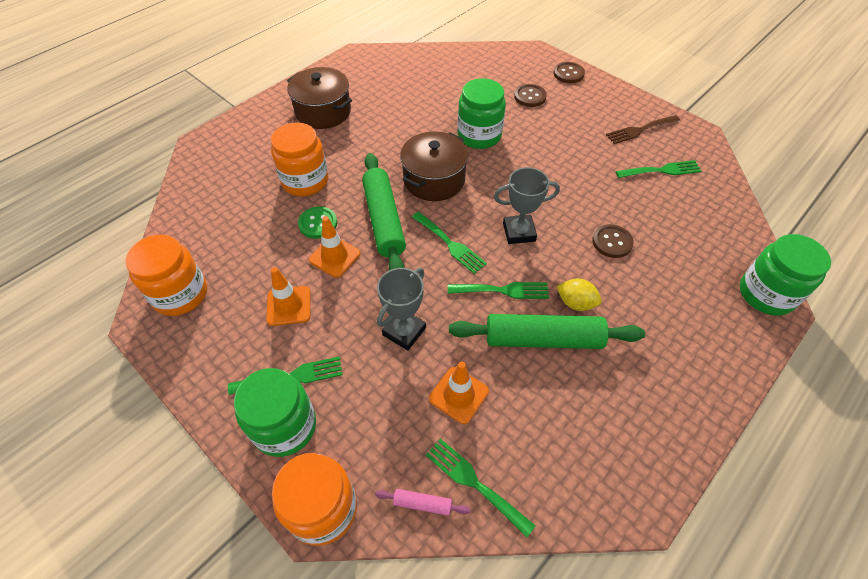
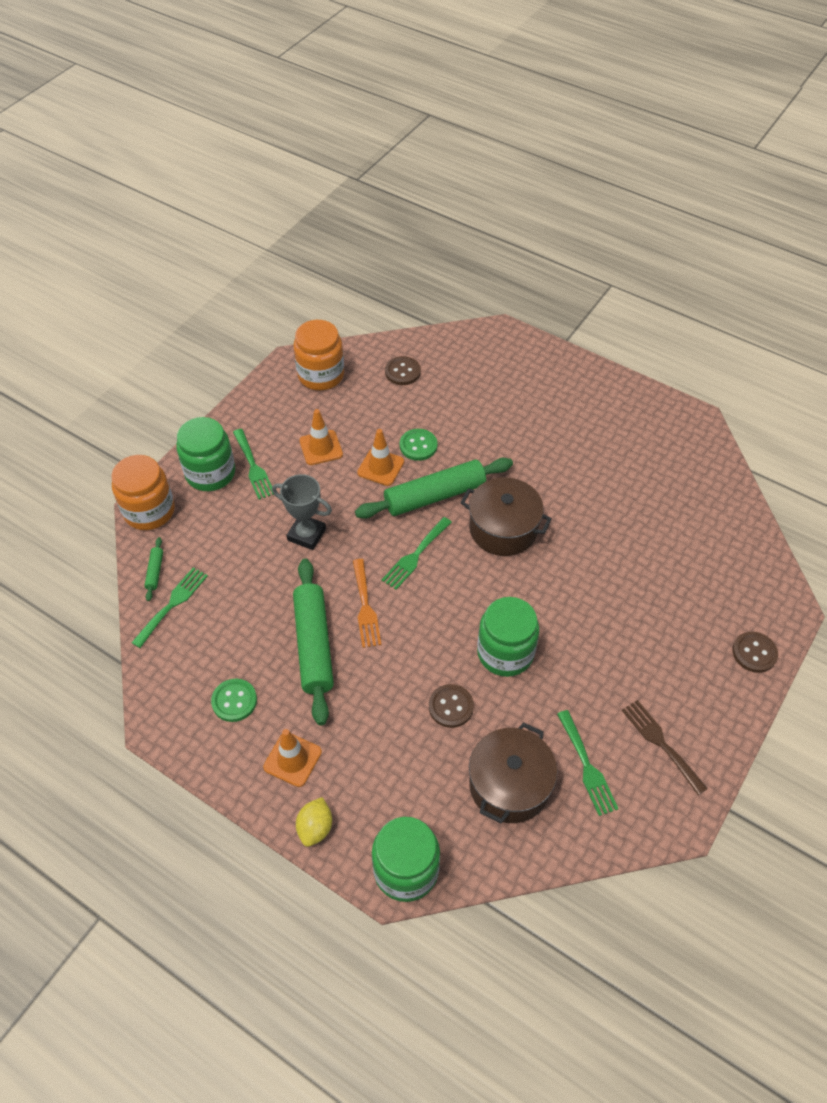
camera: 80 degrees right, 0 degrees up
orange jar [271,122,328,196] -> none
brown pot [287,67,352,129] -> brown pot moved to [469,722,557,823]
pink rolling pin [375,489,471,516] -> green rolling pin [144,537,163,601]
orange traffic cone [429,361,489,424] -> orange traffic cone moved to [263,729,322,787]
green fork [448,282,549,299] -> orange fork [353,559,381,648]
green jar [457,78,506,149] -> green jar moved to [477,597,539,677]
grey trophy [494,167,560,244] -> none
brown button [514,84,547,107] -> brown button moved to [385,356,421,385]
yellow lemon [557,279,602,311] -> yellow lemon moved to [296,797,332,847]
none -> green button [211,679,257,722]

